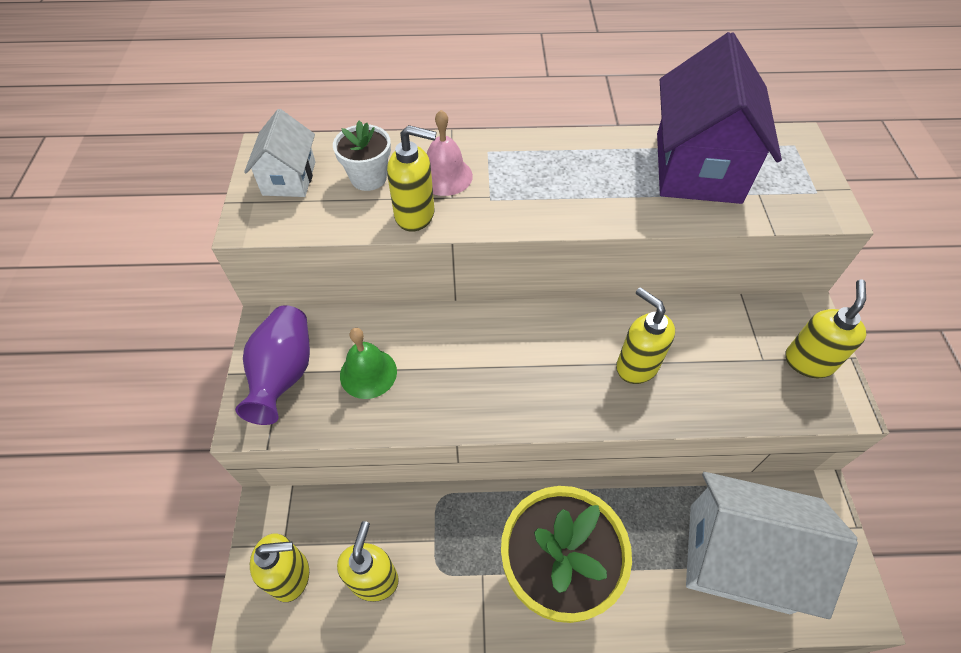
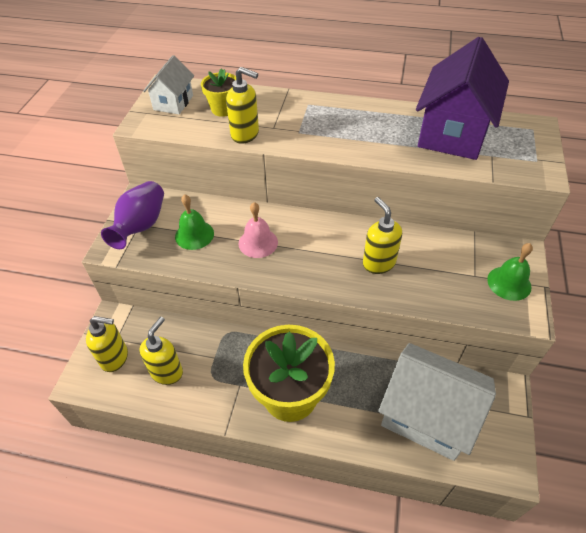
camera: 15 degrees right, 5 degrees down
white flower pot [333,121,391,191] -> yellow flower pot [201,68,236,117]
pink bell [427,110,473,196] -> pink bell moved to [238,202,278,258]
yellow soap dispenser [786,280,866,379] -> green bell [487,243,533,301]

